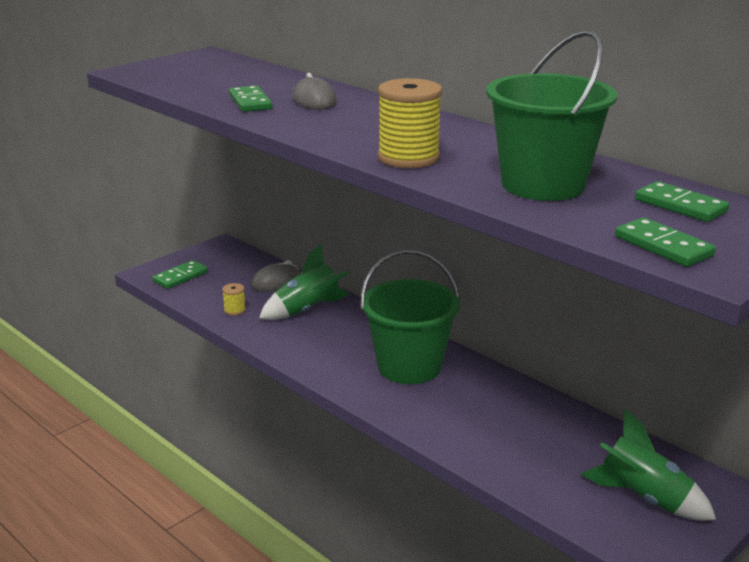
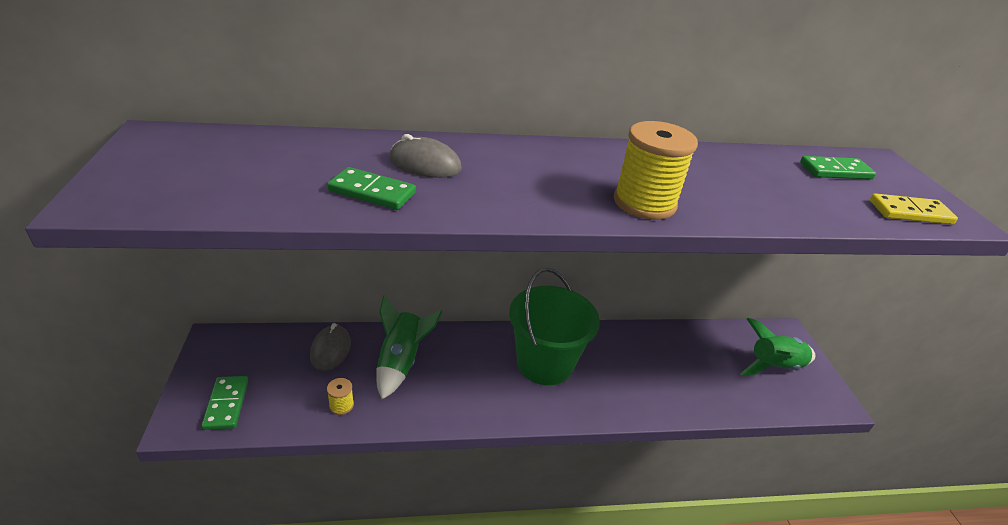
camera: 55 degrees left, 10 degrees up
green bucket [486,30,618,201] -> none
green domino [615,217,716,267] -> yellow domino [870,193,958,225]

